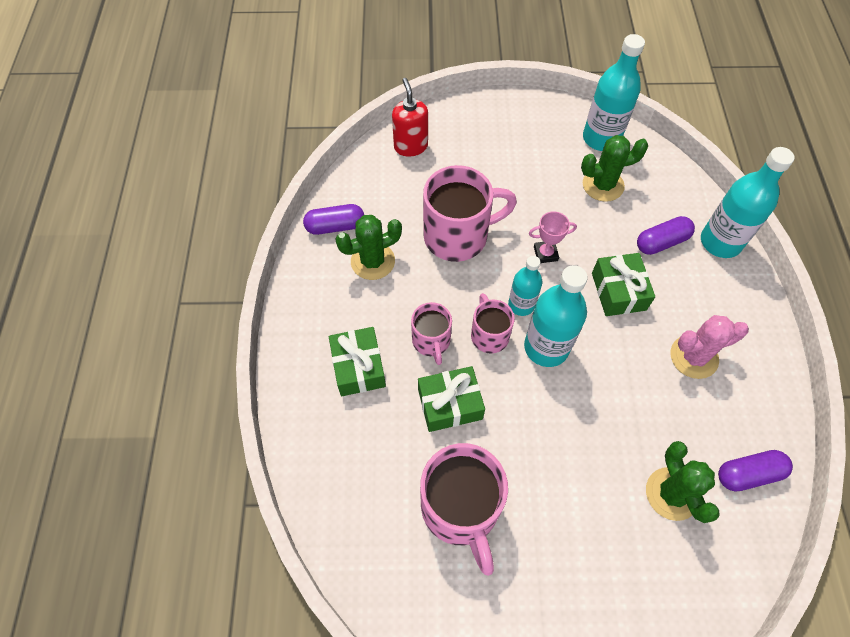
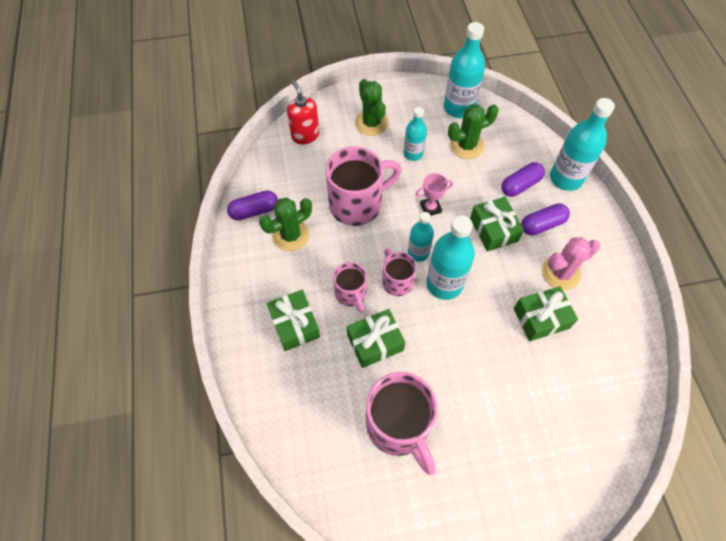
camera: 10 degrees left, 0 degrees up
green cactus [646,441,720,523] -> green cactus moved to [355,79,388,136]
purple capsule [718,450,793,492] -> purple capsule moved to [521,203,570,235]
none -> turquoise bottle [404,107,427,161]
none -> green gift [514,286,578,341]

